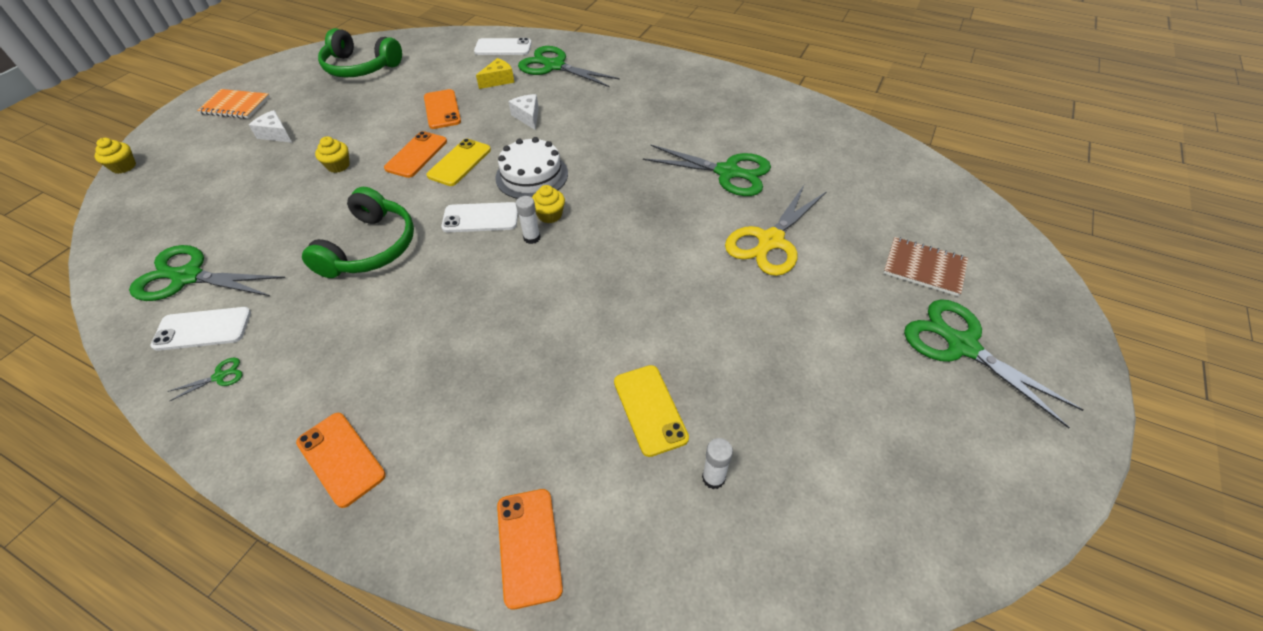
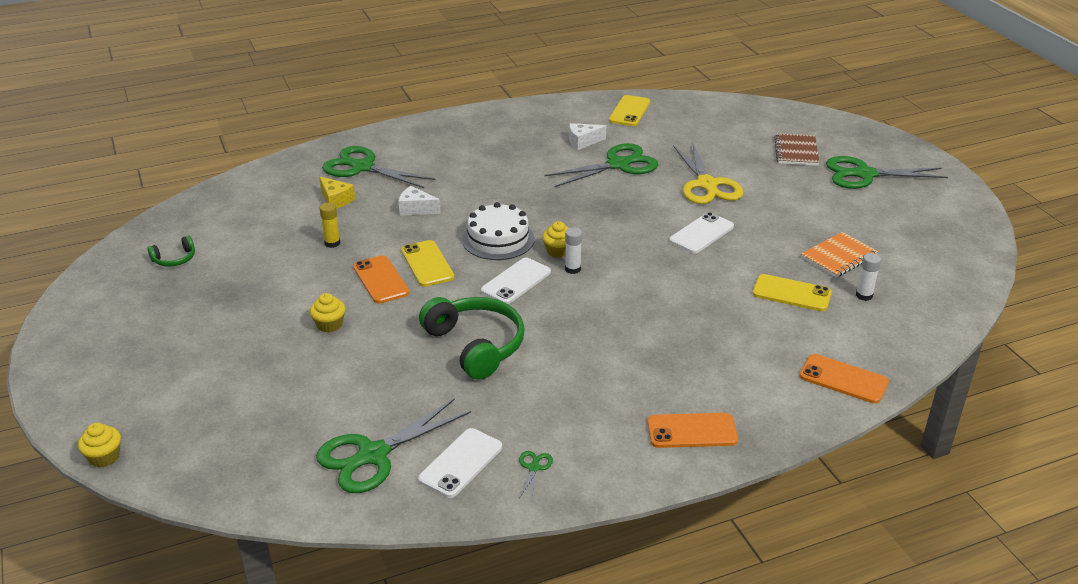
camera: 50 degrees left, 15 degrees down
orange notebook [197,89,270,119] -> orange notebook moved to [801,232,878,278]
white cheese [249,110,292,143] -> white cheese moved to [569,123,606,150]
green headphones [318,28,402,78] -> green headphones [147,235,195,267], size x0.47
orange phone [424,89,461,129] -> yellow glue stick [320,202,340,248]
white phone [474,38,532,55] -> white phone moved to [669,212,734,254]
yellow cheese [476,58,515,89] -> yellow cheese turned 135 degrees clockwise [319,176,355,209]
green scissors [518,46,620,87] -> green scissors turned 45 degrees clockwise [322,146,435,188]
brown notebook [884,237,968,296] -> brown notebook turned 60 degrees counterclockwise [774,133,820,166]
none -> yellow phone [609,95,650,126]

